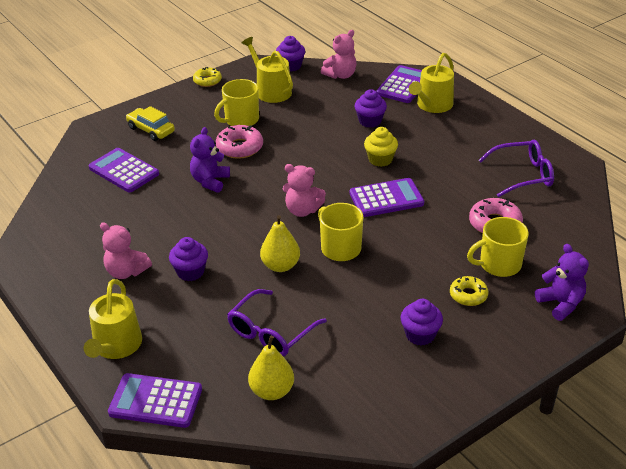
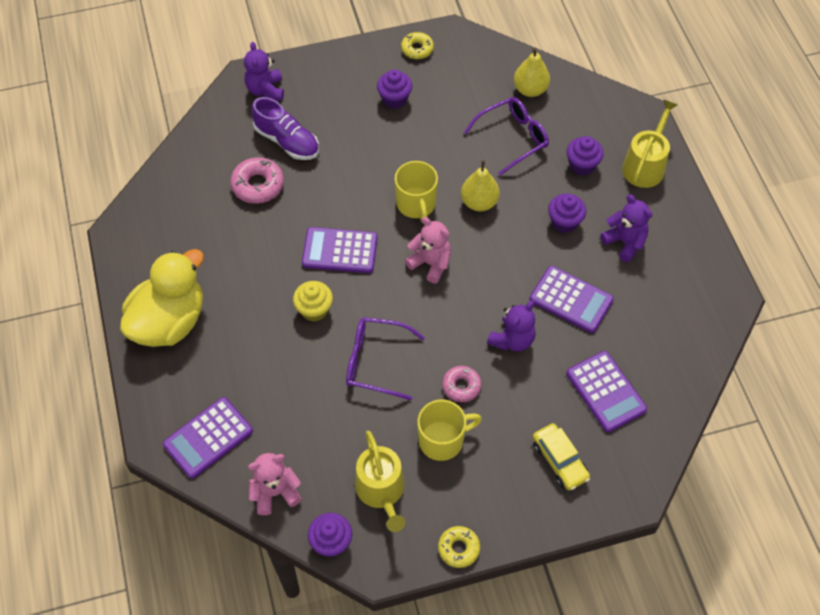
camera: 160 degrees left, 20 degrees up
pink teddy bear [100,222,152,279] -> purple teddy bear [600,194,652,262]
purple calculator [108,373,202,428] -> purple calculator moved to [529,266,614,333]
pink donut [216,125,263,159] -> pink donut [442,366,482,402], size x0.67
purple cupcake [354,89,387,128] -> purple cupcake moved to [567,136,604,175]
yellow watering can [409,53,454,113] -> none
yellow donut [450,276,488,306] -> yellow donut moved to [401,32,434,59]
yellow mug [467,217,529,277] -> purple shoe [252,97,319,160]
purple glasses [479,140,554,197] -> purple glasses moved to [346,317,425,400]
none -> yellow duck [120,249,204,347]

